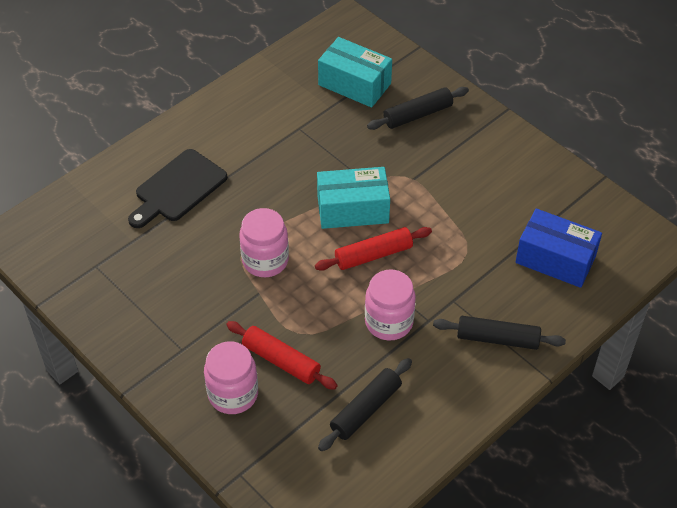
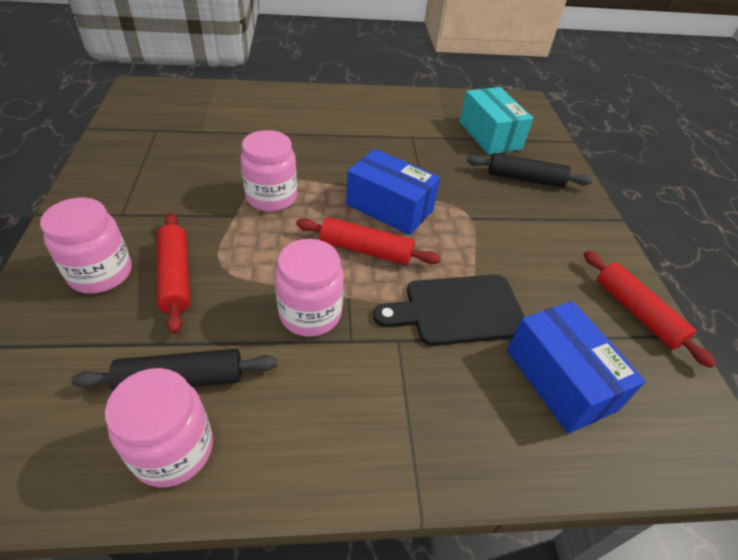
camera: 35 degrees right, 5 degrees down
black cutting board [128,149,227,228] -> black cutting board moved to [373,274,524,346]
turquoise box [317,167,390,229] -> blue box [346,149,440,235]
black rolling pin [433,316,566,350] -> none
none -> pink jar [105,368,213,487]
none -> red rolling pin [584,251,716,368]

